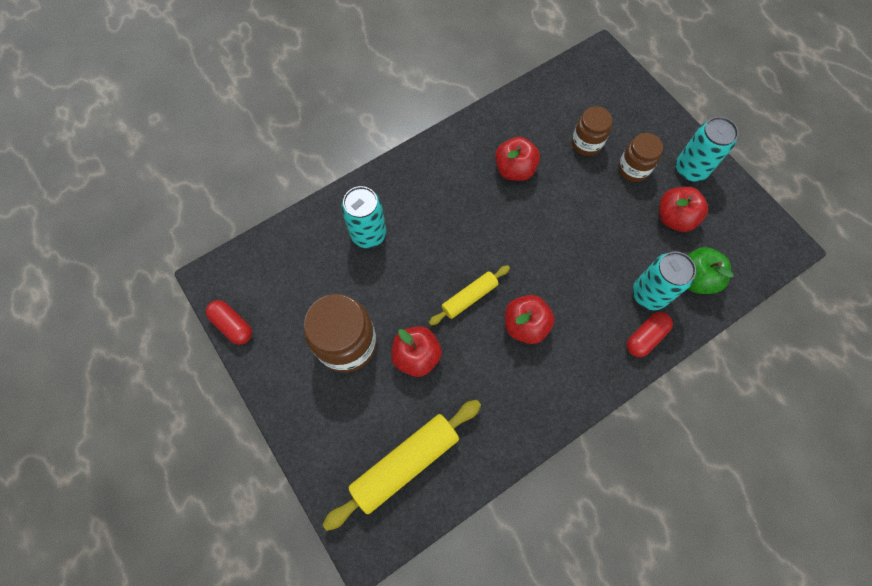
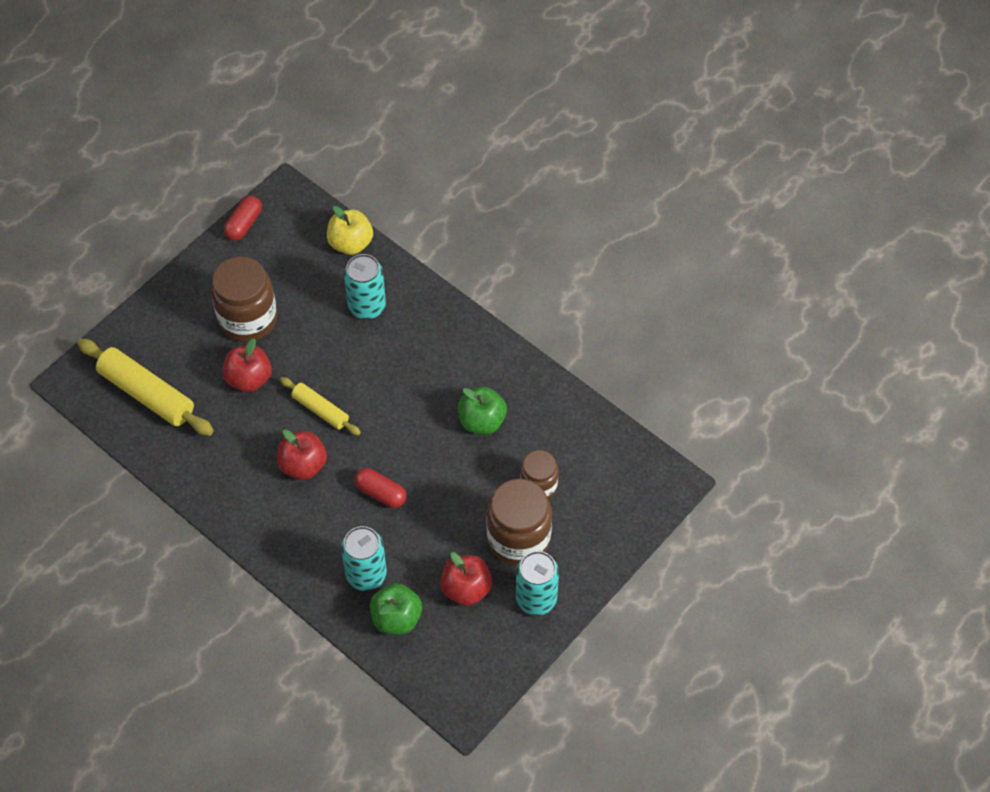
camera: 75 degrees right, 10 degrees down
red apple [495,137,540,181] -> green apple [458,387,507,435]
brown jar [618,133,663,182] -> brown jar [487,479,552,566], size x1.66
red capsule [627,312,673,357] -> red capsule moved to [354,468,407,508]
none -> yellow apple [327,206,373,255]

